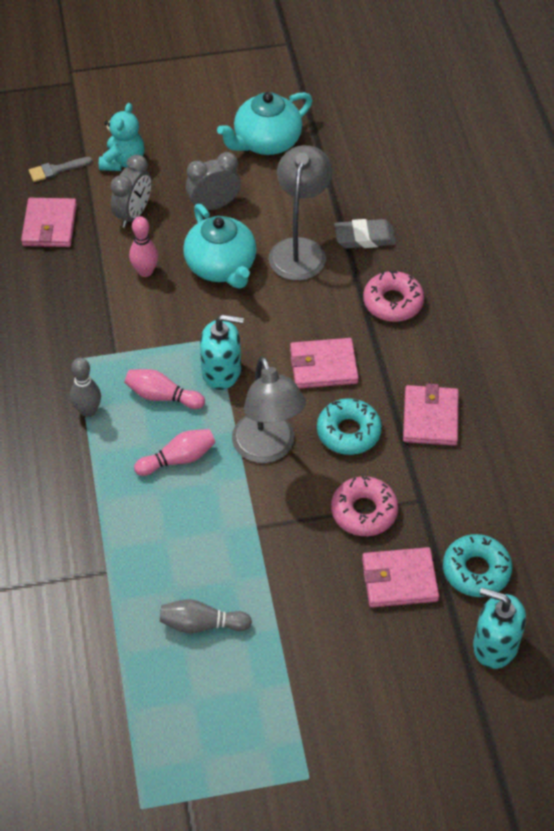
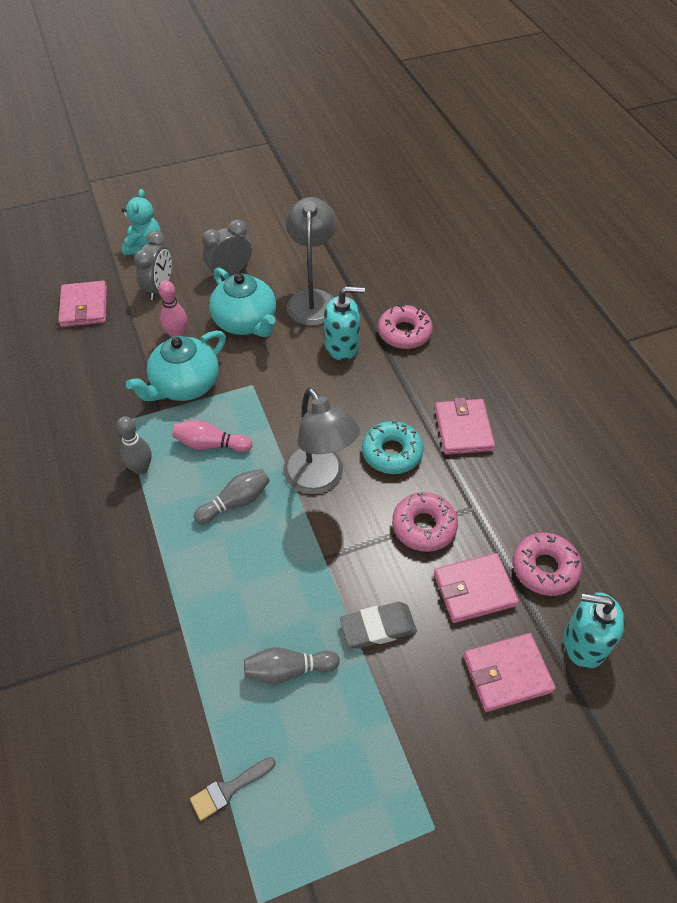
camera: 10 degrees left, 0 degrees up
grey brush [29,157,92,182] -> grey brush moved to [190,757,276,821]
pink bowling pin [134,429,216,476] -> grey bowling pin [194,469,270,524]
turquoise soap dispenser [200,314,244,390] -> turquoise soap dispenser moved to [324,286,365,360]
turquoise teapot [217,92,312,155] -> turquoise teapot moved to [126,330,226,401]
pink wallet [290,338,359,389] -> pink wallet moved to [463,633,556,712]
grey eraser [334,219,396,248] -> grey eraser moved to [340,602,417,649]
turquoise donut [443,534,512,597] -> pink donut [512,533,582,596]

